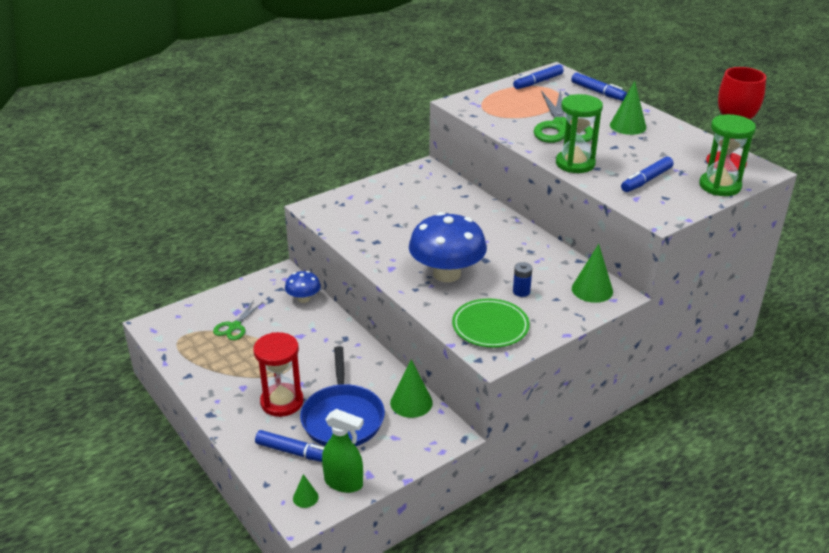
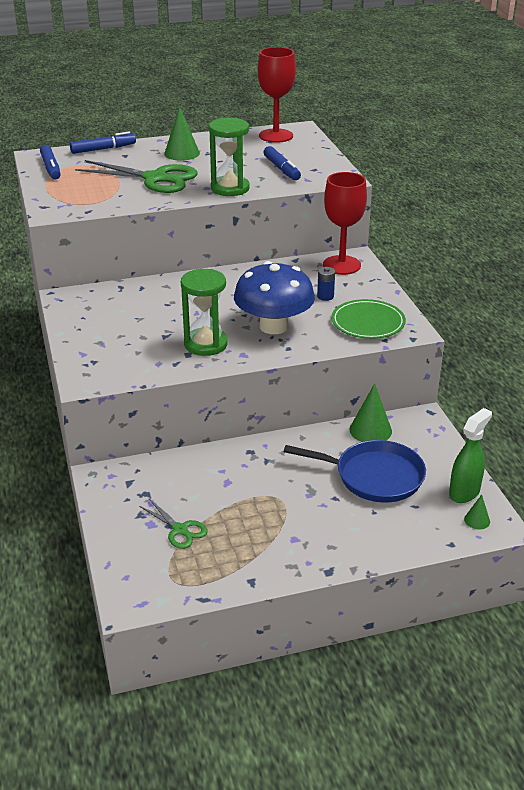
camera: 70 degrees left, 0 degrees up
red hourglass [253,332,304,417] -> none
blue marker [255,430,324,462] -> none
blue mushroom [285,271,321,303] -> none
green cone [572,244,613,303] -> red goblet [323,172,367,275]
green hourglass [699,114,756,196] -> green hourglass moved to [181,269,228,356]

